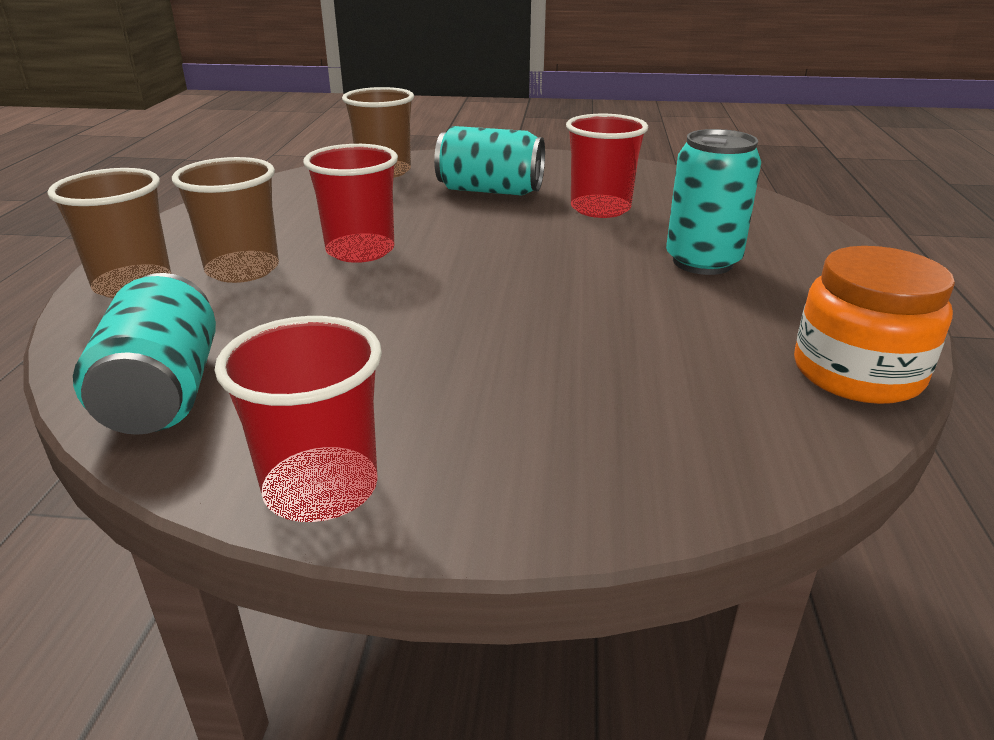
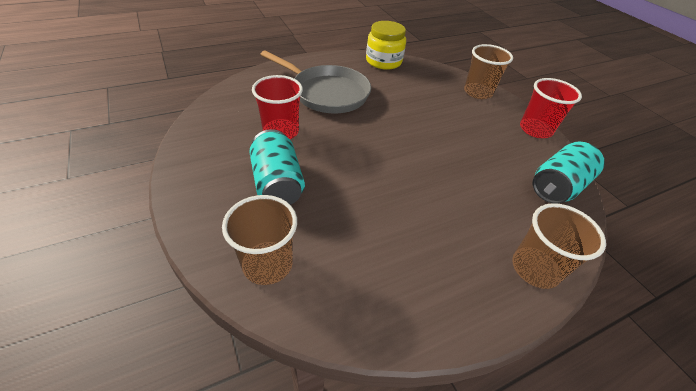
camera: 125 degrees left, 15 degrees up
brown cup [172,157,279,283] -> brown cup moved to [464,44,513,99]
red cup [303,144,398,263] -> none
turquoise can [666,129,761,275] -> grey pan [260,51,371,113]
orange jar [794,246,955,404] -> yellow jar [366,21,406,70]

